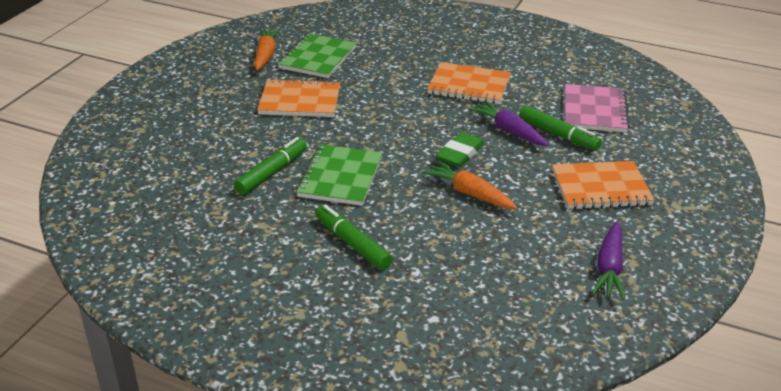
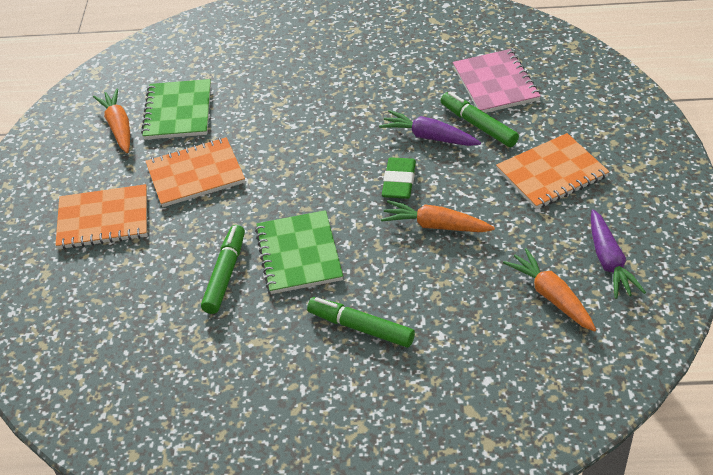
camera: 20 degrees left, 10 degrees up
orange notebook [427,62,511,104] -> orange notebook moved to [56,184,147,249]
green marker [519,106,602,151] -> green marker turned 150 degrees counterclockwise [440,92,519,147]
none -> orange carrot [503,248,596,332]

